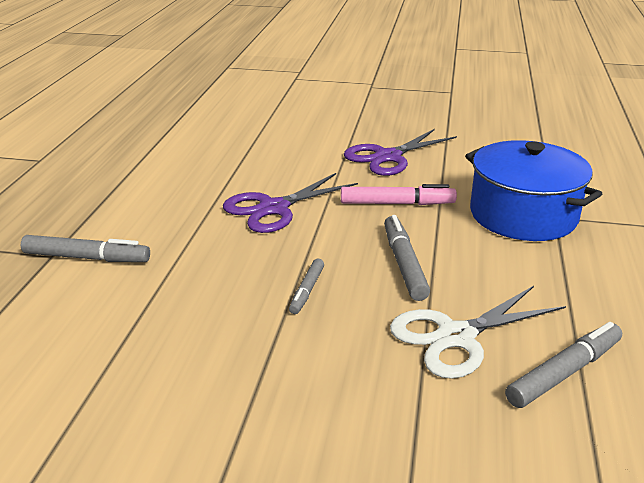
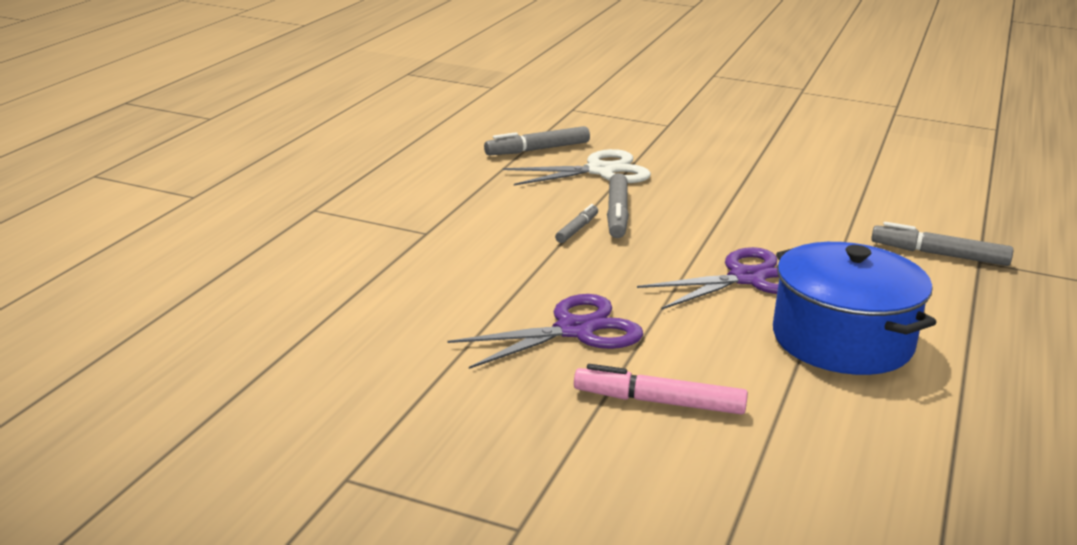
camera: 170 degrees left, 5 degrees down
grey marker [289,259,324,314] -> grey marker moved to [555,204,598,243]
pink marker [341,184,457,205] -> pink marker moved to [574,364,748,415]
blue pot [465,140,602,241] -> blue pot moved to [773,242,936,375]

